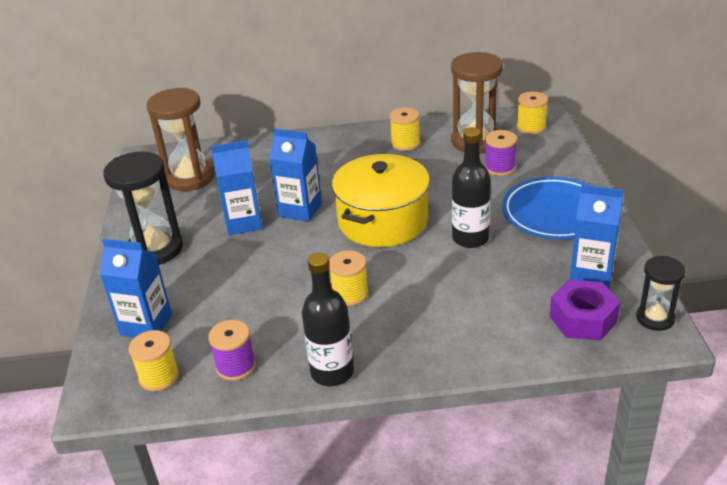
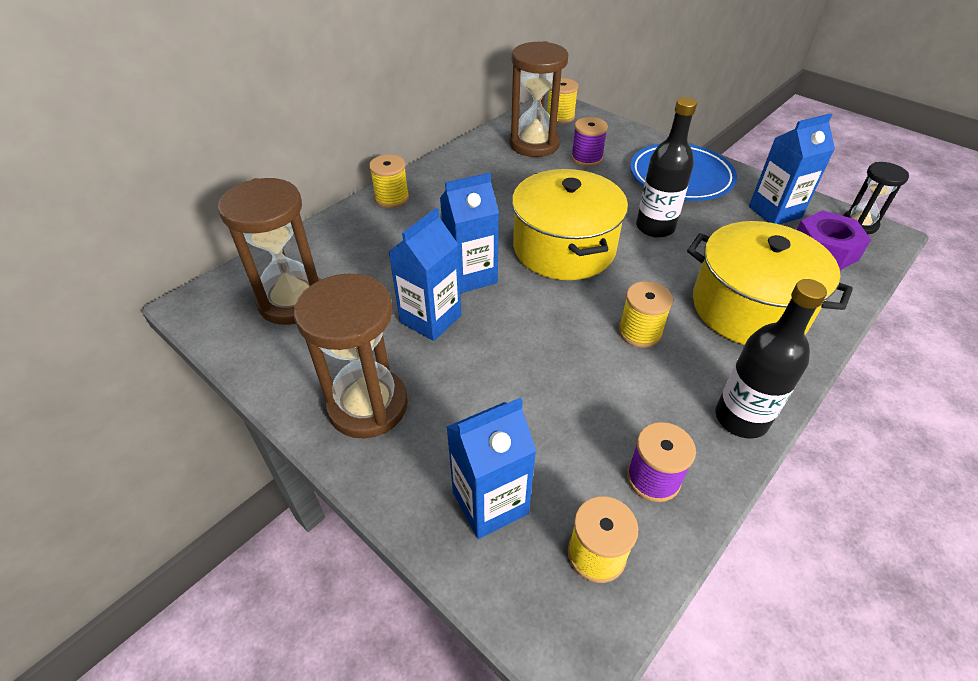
camera: 45 degrees left, 10 degrees up
black hourglass [103,151,183,265] -> brown hourglass [294,274,408,438]
yellow spool [389,107,420,151] -> yellow spool moved to [369,155,409,208]
none -> yellow pot [687,221,853,345]

